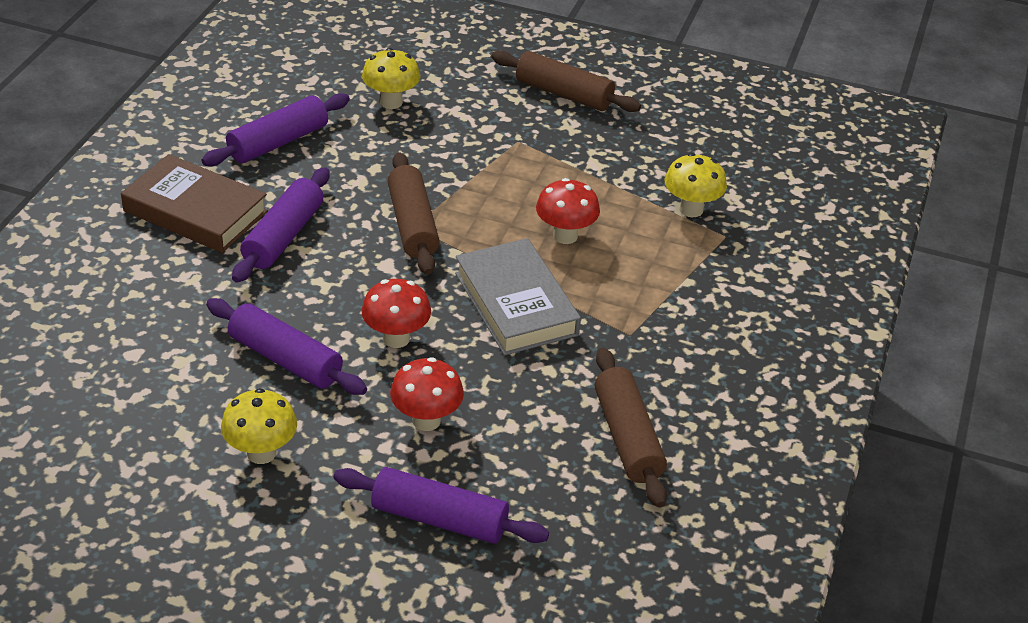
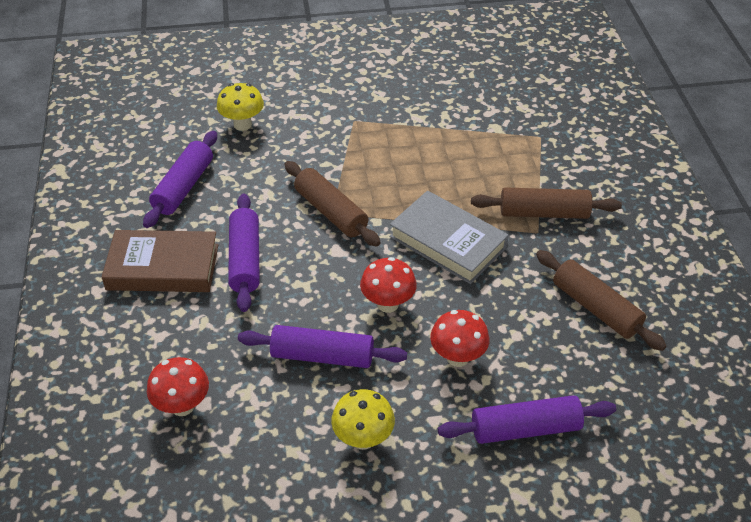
camera: 25 degrees left, 5 degrees up
brown rolling pin [492,51,641,112] -> brown rolling pin moved to [471,187,622,219]
red mushroom [536,178,600,244] -> red mushroom moved to [147,357,209,416]
yellow mushroom [665,153,727,217] -> none

